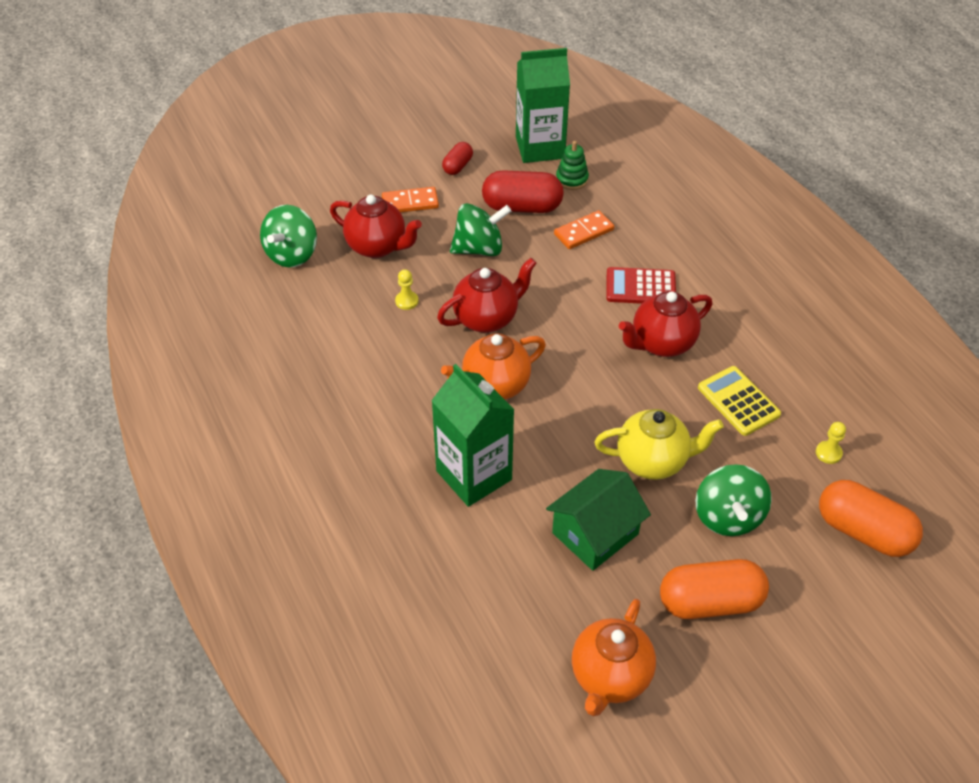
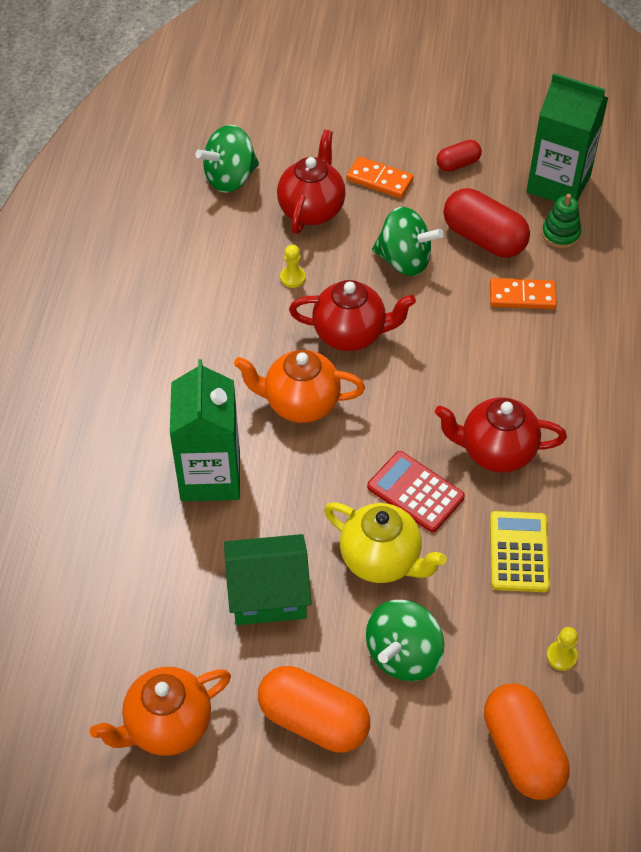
camera: 35 degrees right, 5 degrees up
red teapot [330,195,422,258] -> red teapot turned 135 degrees counterclockwise [277,130,346,234]
red calculator [606,267,676,304] -> red calculator moved to [367,451,465,533]

